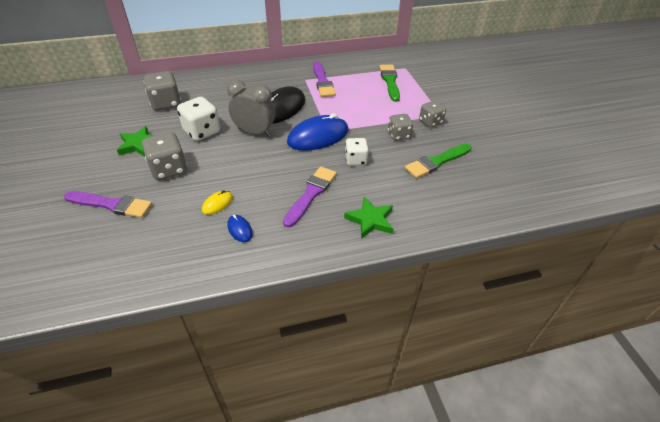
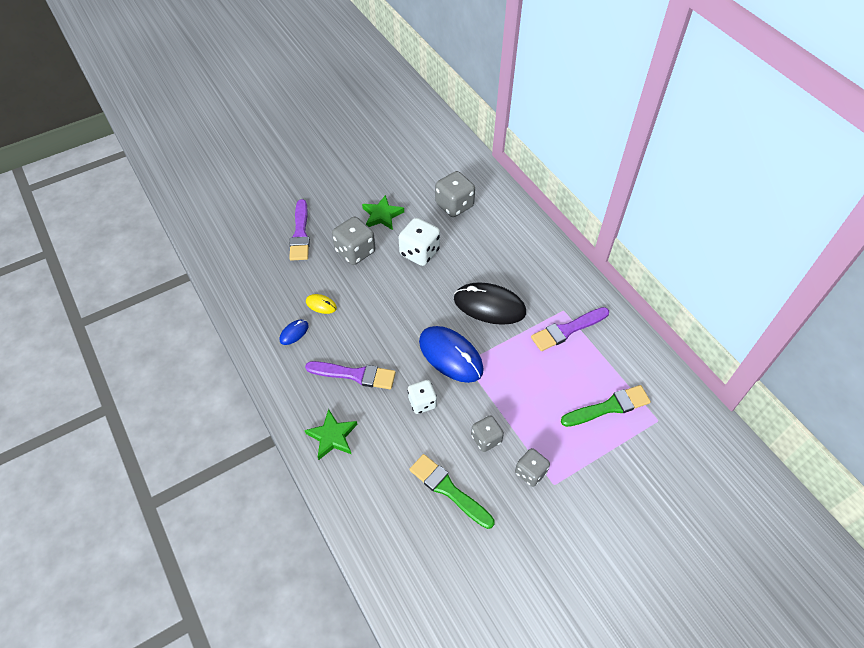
camera: 75 degrees right, 10 degrees up
grey clock [227,80,275,137] -> none

